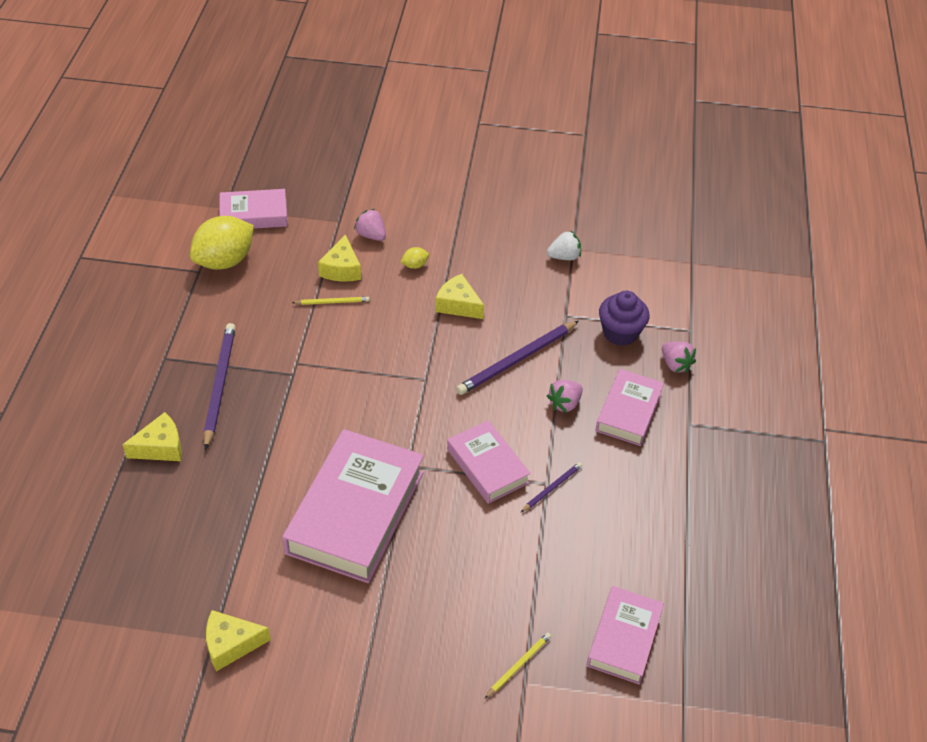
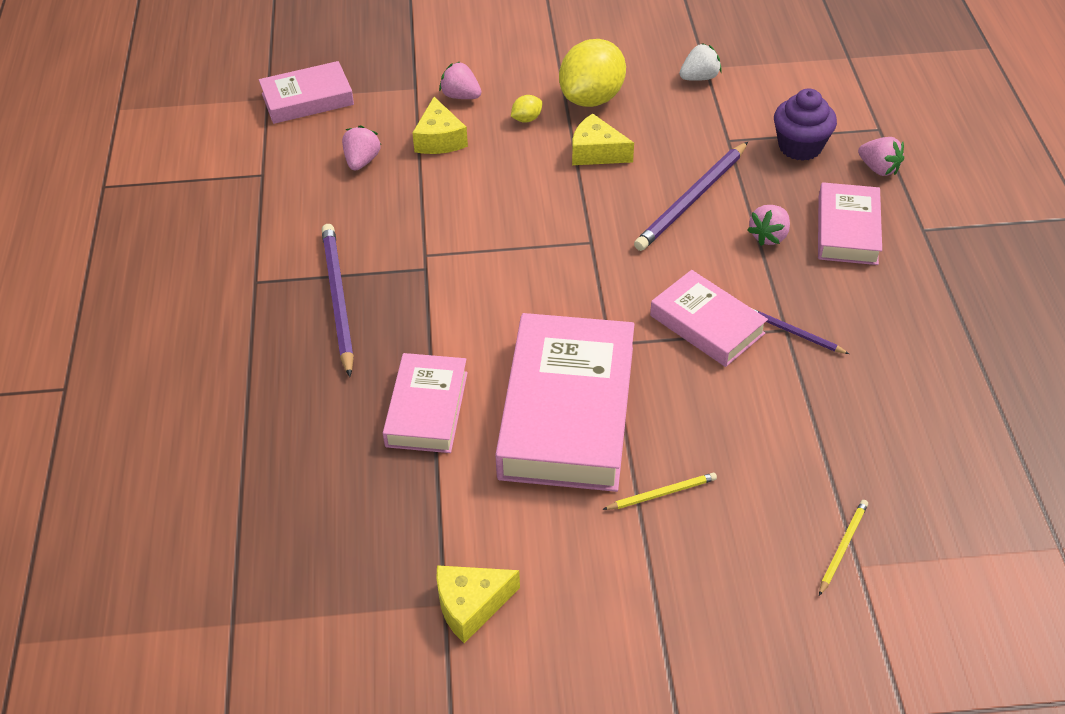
camera: 10 degrees left, 0 degrees up
yellow cheese [122,412,182,461] -> none
yellow lemon [190,216,254,270] -> yellow lemon moved to [559,39,626,107]
yellow pencil [292,297,369,305] -> yellow pencil moved to [602,473,717,510]
purple pencil [521,462,582,512] -> purple pencil turned 90 degrees counterclockwise [753,309,849,354]
pink book [587,586,664,685] -> pink book moved to [383,353,468,453]
none -> pink strawberry [342,125,381,171]

